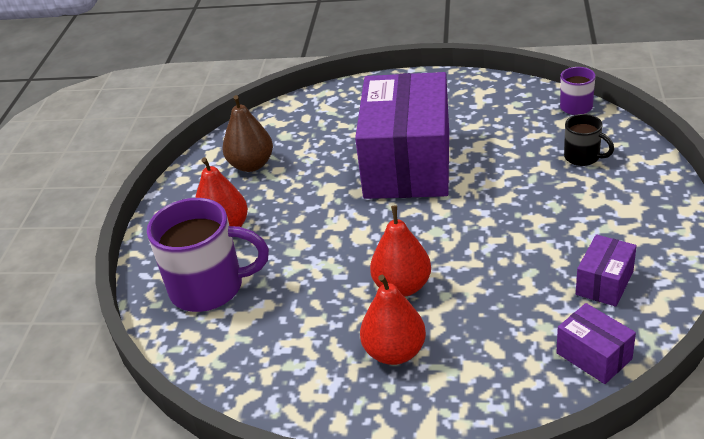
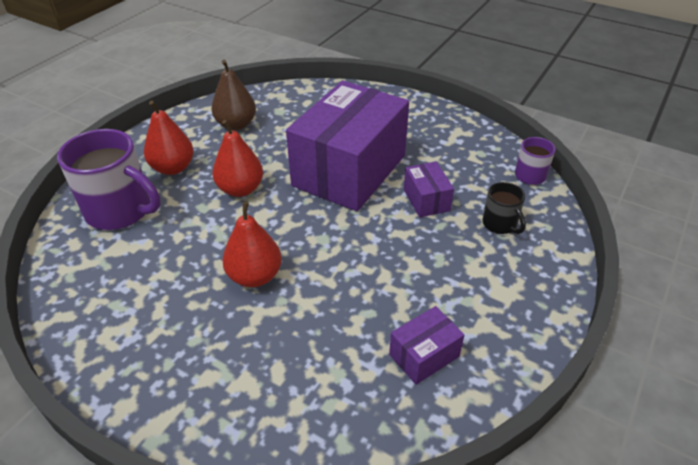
camera: 20 degrees right, 5 degrees up
red pear [360,275,426,365] -> red pear moved to [212,120,263,197]
purple box [556,303,636,384] -> purple box moved to [404,162,454,217]

